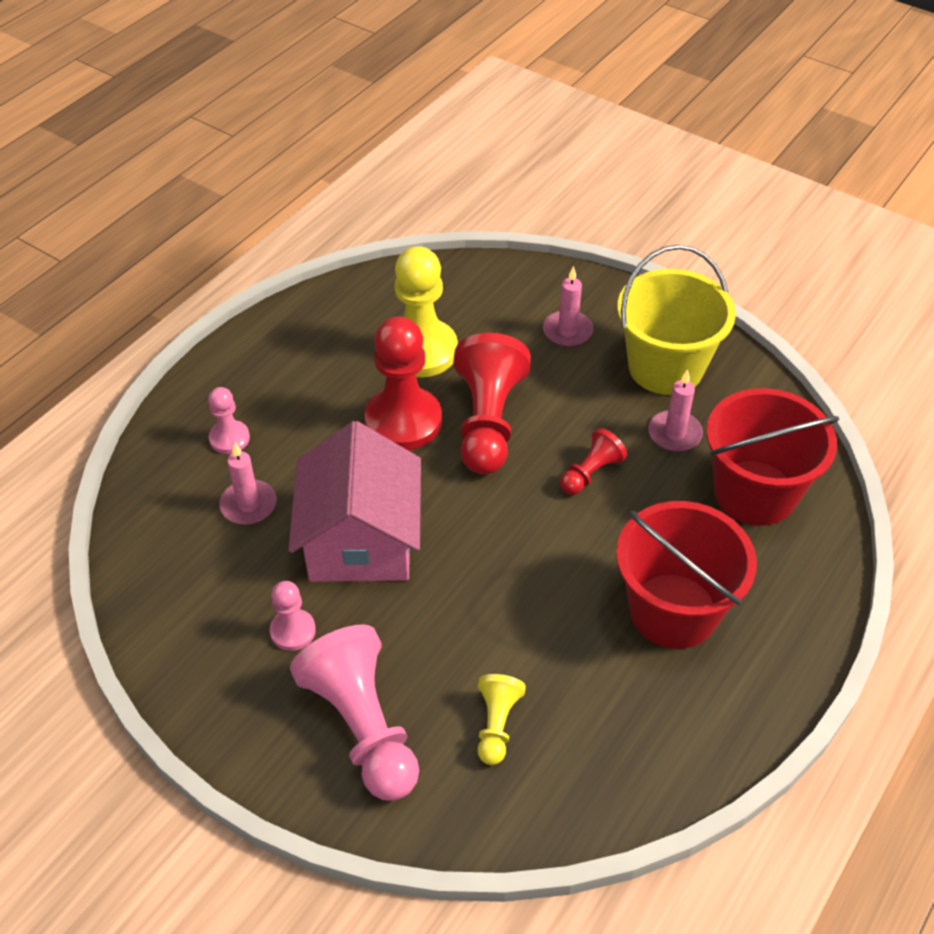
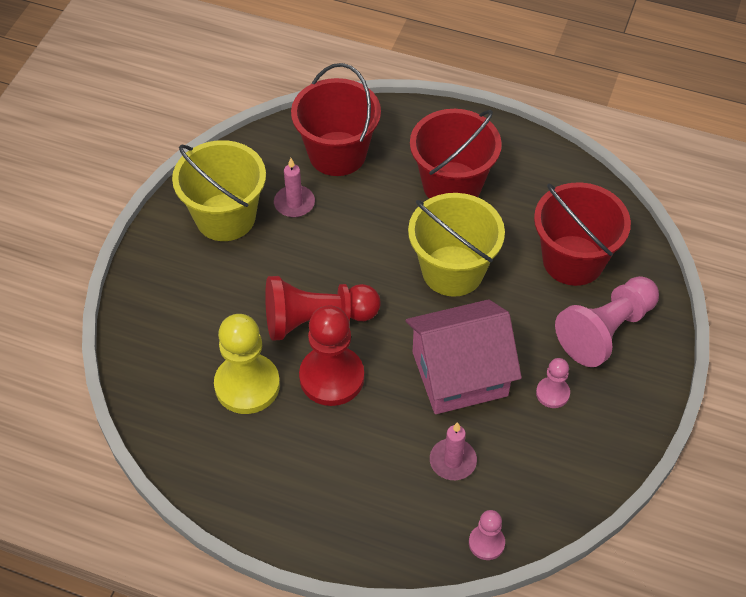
camera: 105 degrees left, 5 degrees up
pink pawn [208,387,250,454] -> pink pawn moved to [469,510,505,560]
yellow pawn [477,674,526,765] -> red bucket [534,182,631,286]
pink candle [543,266,593,347] -> none
red pawn [560,428,627,495] -> none
none -> yellow bucket [408,193,505,297]

